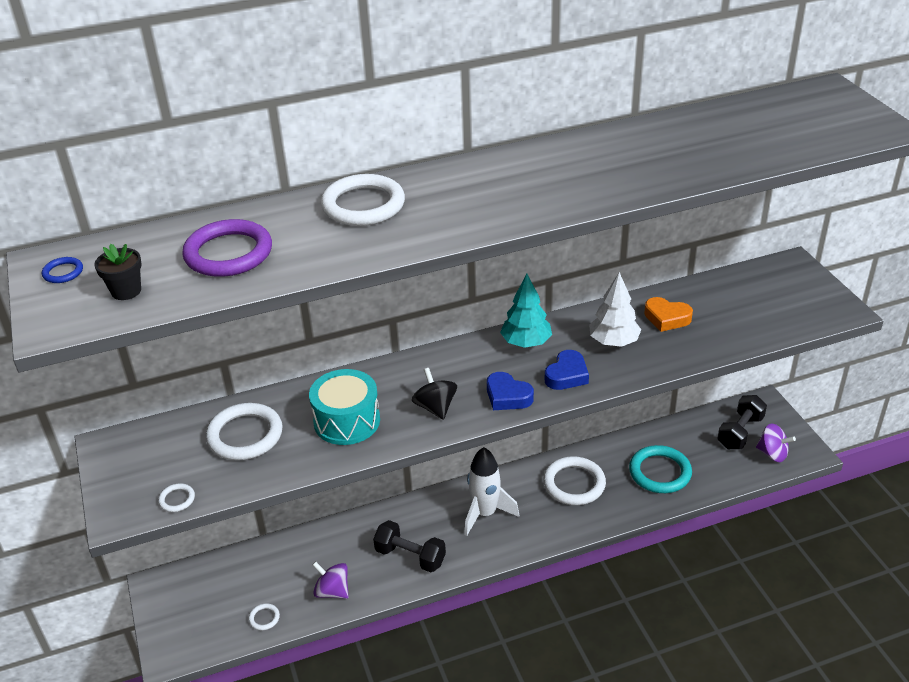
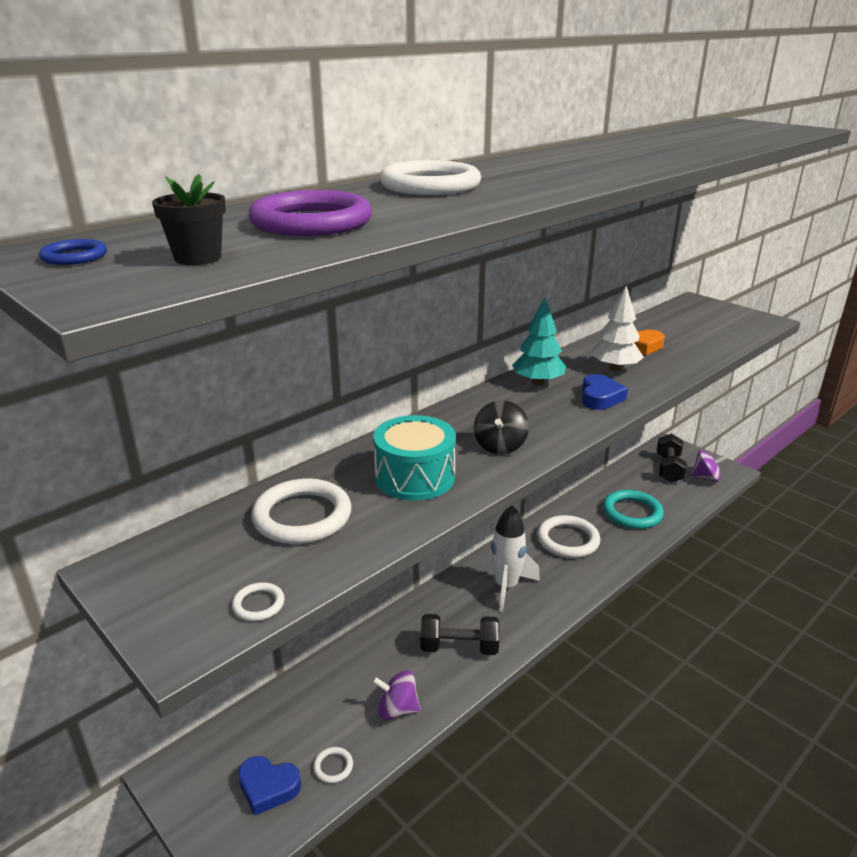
camera: 25 degrees left, 10 degrees down
black spinning top [412,368,457,420] -> black spinning top turned 120 degrees counterclockwise [474,400,529,455]
blue heart [487,372,534,410] -> blue heart moved to [238,756,301,815]

